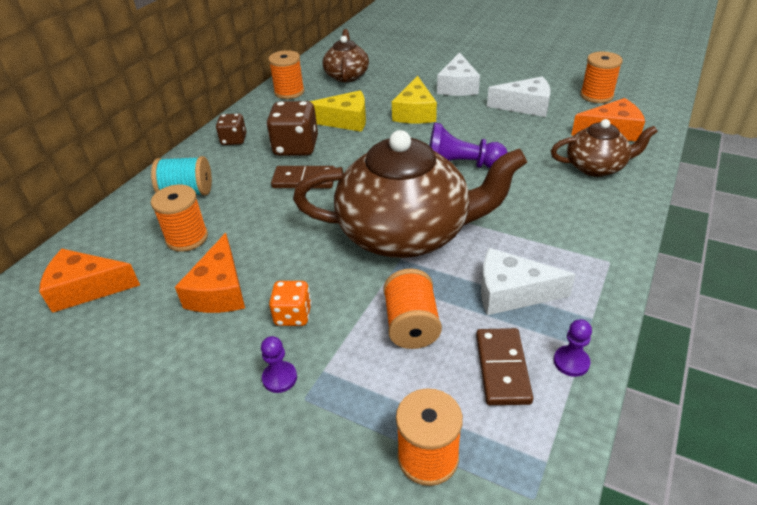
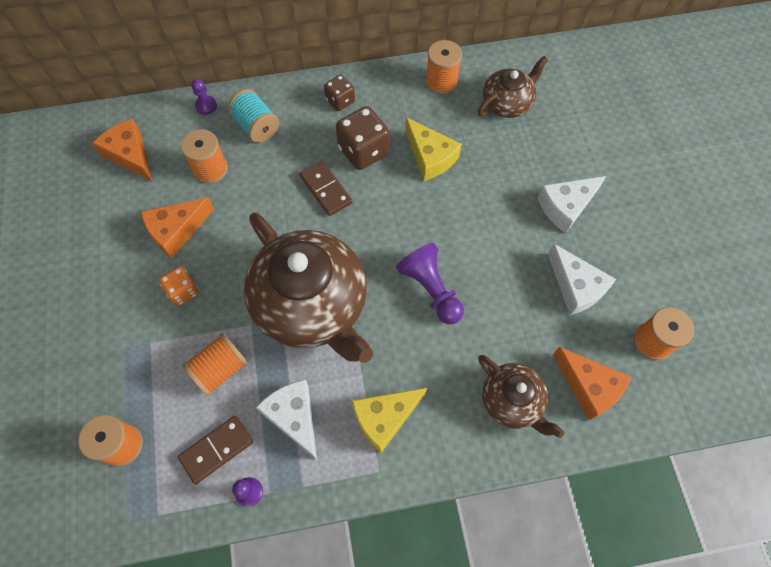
camera: 50 degrees right, 25 degrees up
purple pawn [261,336,297,393] -> purple pawn moved to [191,79,217,115]
yellow cheese [392,76,437,124] -> yellow cheese moved to [352,388,427,453]

